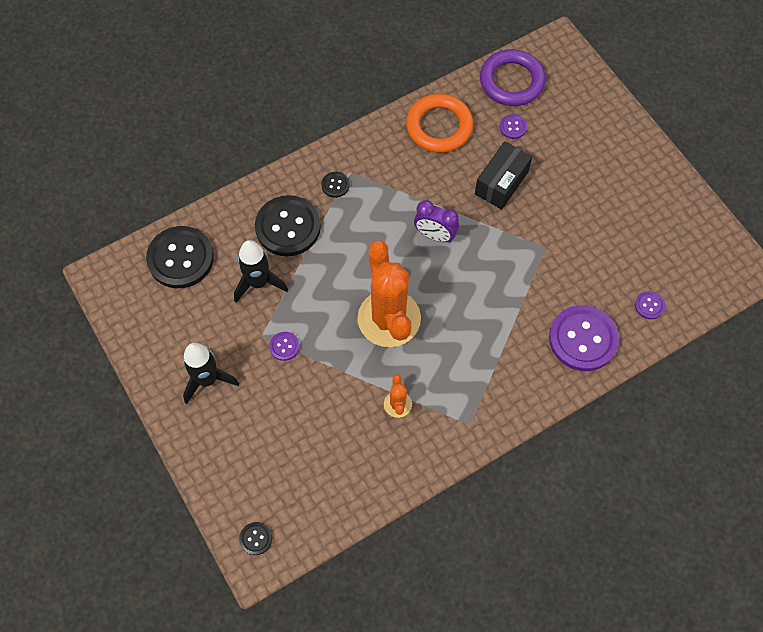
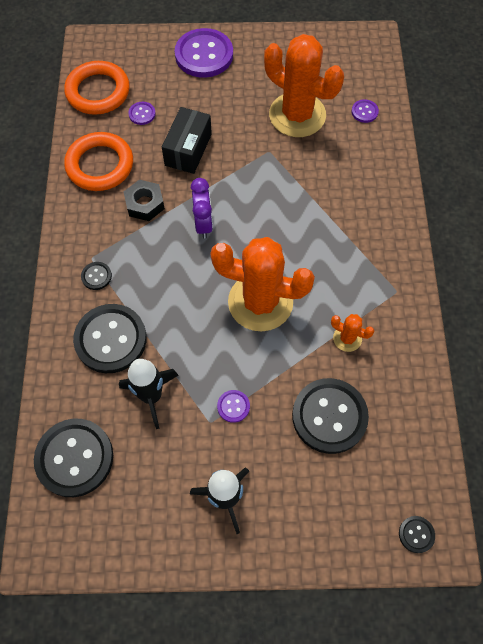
camera: 60 degrees left, 0 degrees up
purple clock [414,200,459,242] -> purple clock turned 60 degrees counterclockwise [191,178,213,239]
black box [475,141,532,210] -> black box turned 45 degrees clockwise [162,107,212,174]
purple ring [480,49,546,106] -> orange ring [64,61,130,115]
purple button [549,305,619,371] -> purple button moved to [175,28,233,78]
none -> black nut [124,180,165,221]
none -> orange cactus [264,34,344,137]
none -> black button [292,378,369,454]

